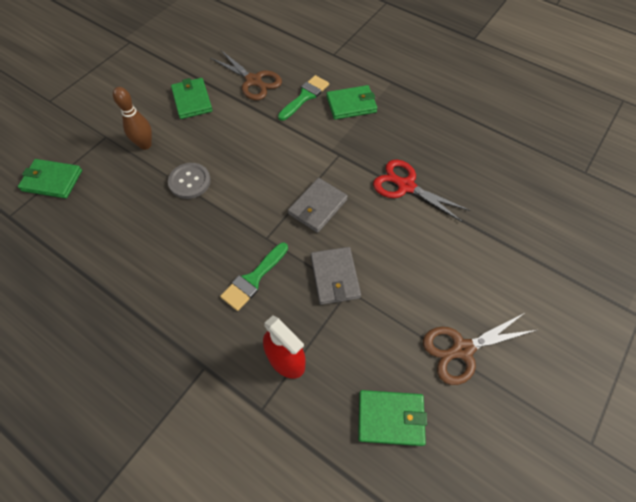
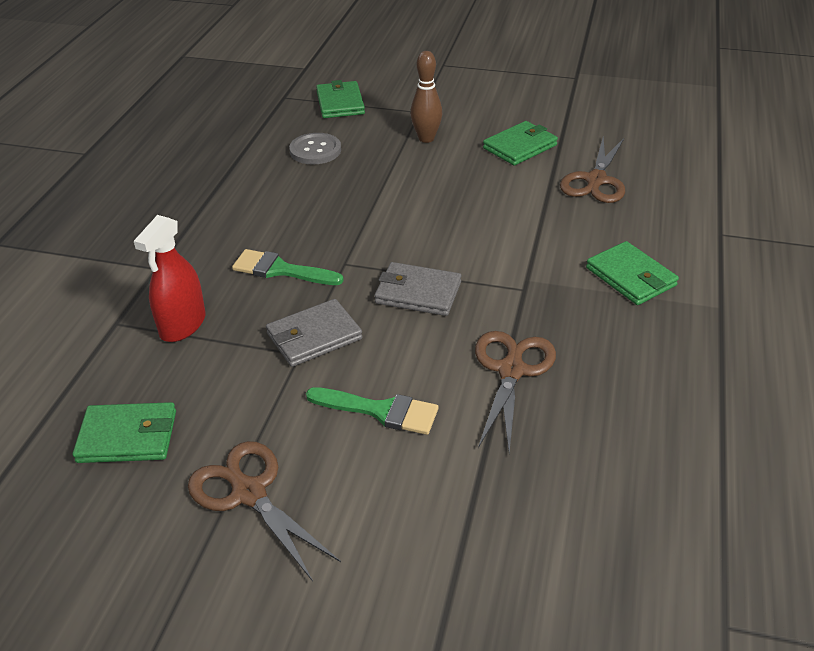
camera: 70 degrees right, 20 degrees down
grey button [168,163,211,199] -> grey button moved to [289,133,341,164]
green brush [278,75,329,121] -> green brush moved to [306,387,438,435]
green wallet [358,390,427,446] -> green wallet turned 75 degrees counterclockwise [73,402,176,463]
red scissors [373,160,470,222] -> brown scissors [475,331,556,453]

